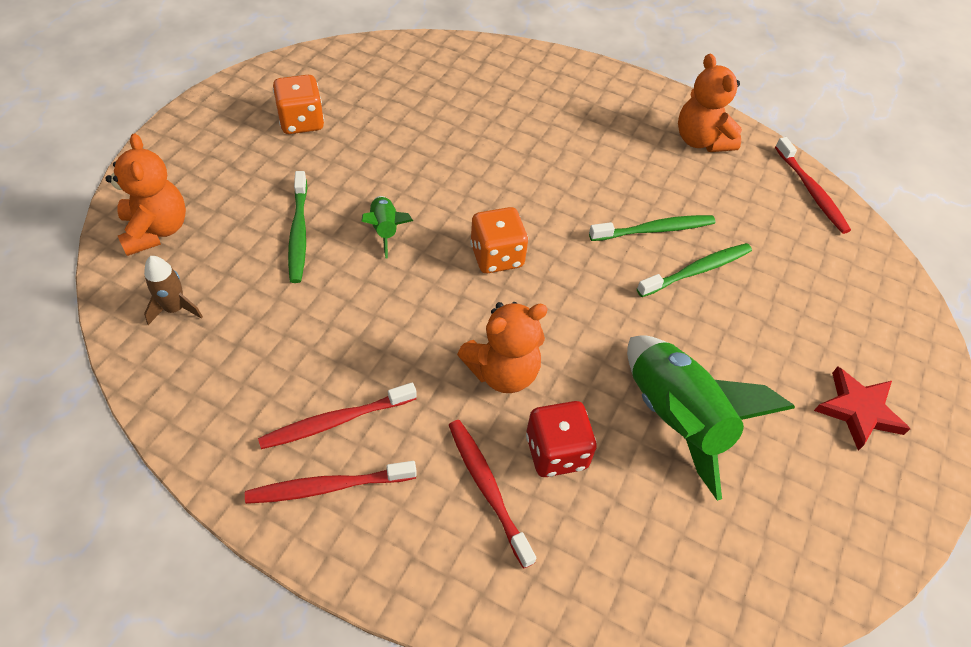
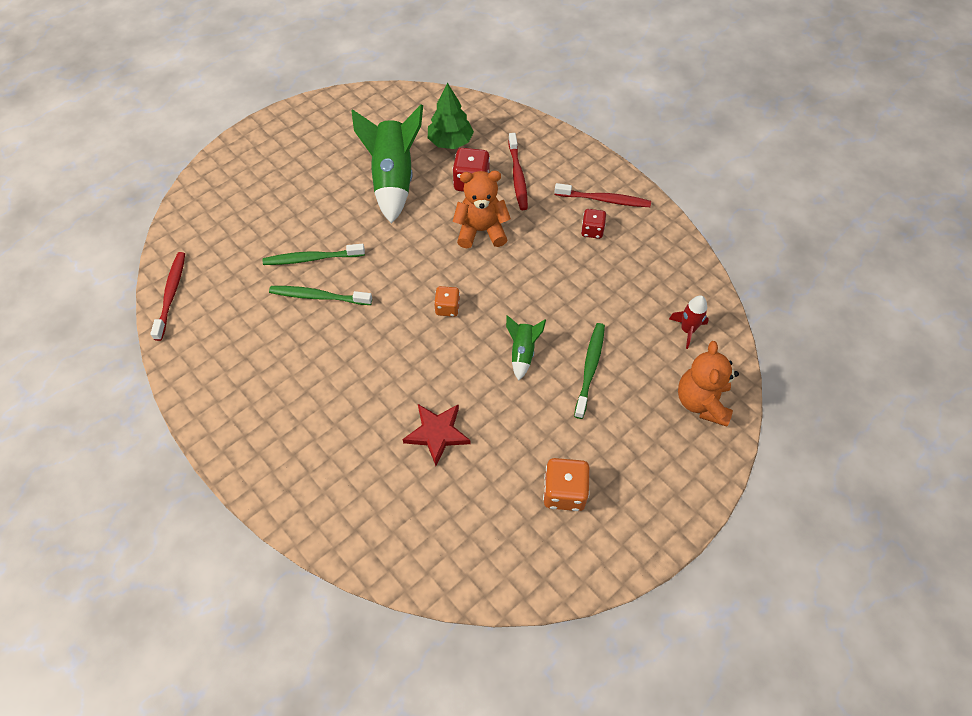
camera: 155 degrees left, 5 degrees up
brown rocket [144,256,203,325] -> red rocket [669,295,709,349]
red toothbrush [258,383,417,449] -> red dice [581,209,606,239]
orange dice [470,207,528,273] -> orange dice [434,286,460,317], size x0.64
orange teddy bear [678,54,742,152] -> none
red star [814,366,910,451] -> red star moved to [402,404,470,466]
none -> green tree [428,83,474,149]

